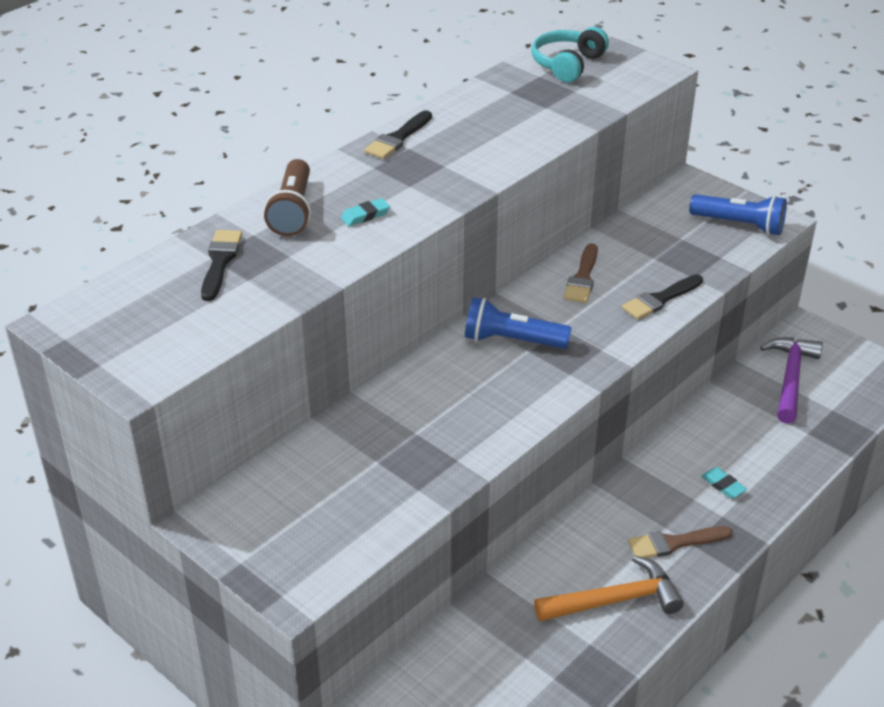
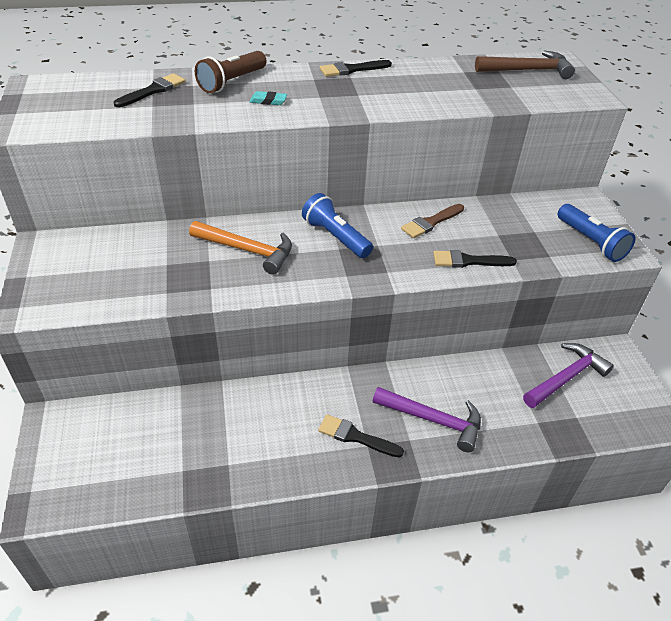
camera: 35 degrees right, 5 degrees up
turquoise headphones [531,27,609,82] -> brown hammer [475,51,575,79]
orange hammer [534,555,684,621] -> orange hammer moved to [189,221,292,275]
brown brush [628,526,732,558] -> black brush [318,414,404,457]
turquoise eraser [701,467,747,498] -> purple hammer [373,387,481,453]

